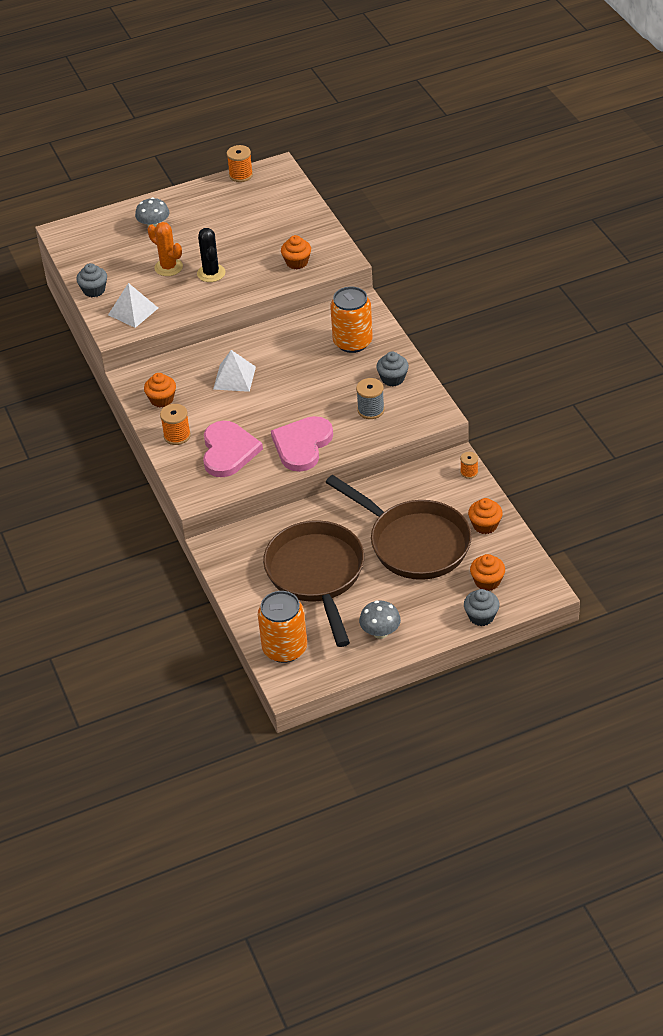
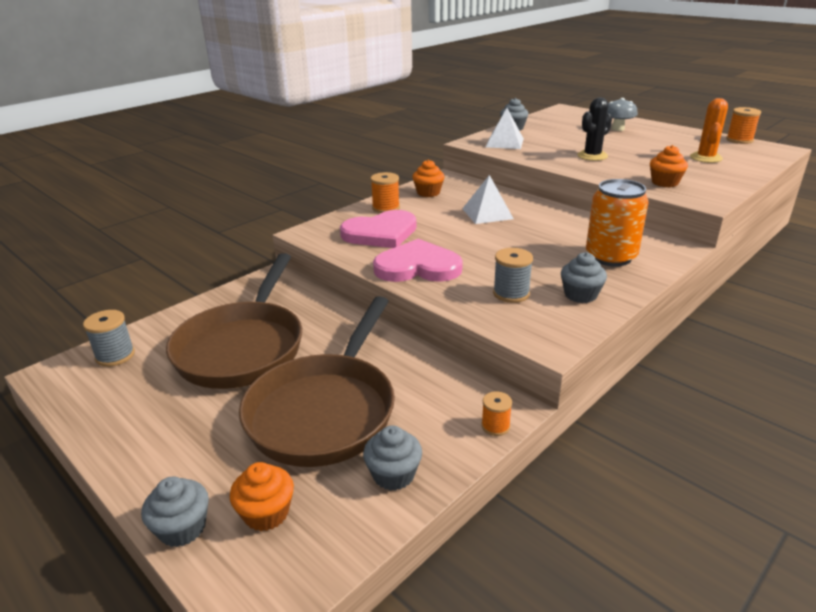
camera: 65 degrees right, 15 degrees down
orange cactus [147,222,183,276] -> orange cactus moved to [690,98,728,163]
orange can [258,591,307,663] -> grey spool [83,310,135,367]
brown pan [263,520,364,647] -> brown pan turned 135 degrees clockwise [166,253,302,389]
grey mushroom [359,600,401,639] -> none
orange cupcake [468,498,503,534] -> grey cupcake [363,425,422,491]

